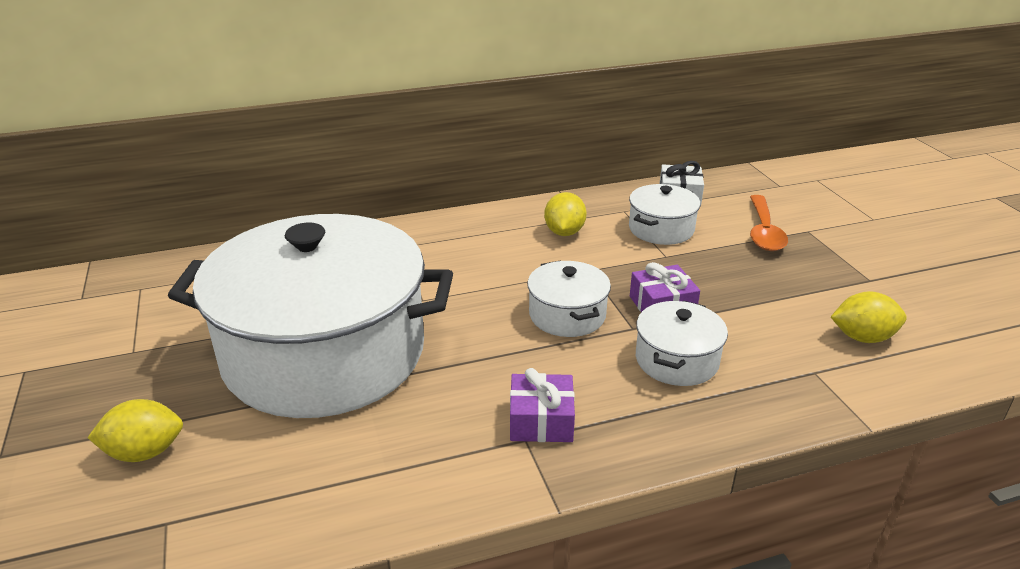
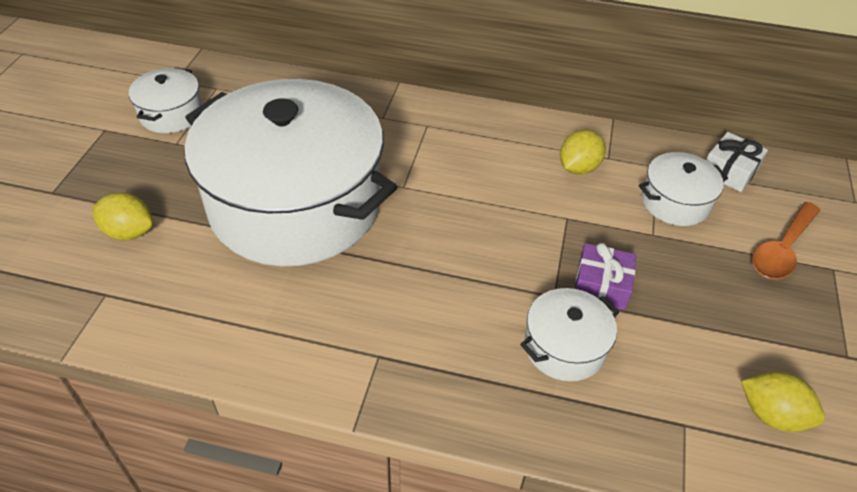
camera: 30 degrees right, 15 degrees up
purple gift [510,368,575,442] -> none
white pot [527,261,611,337] -> white pot moved to [129,67,202,133]

